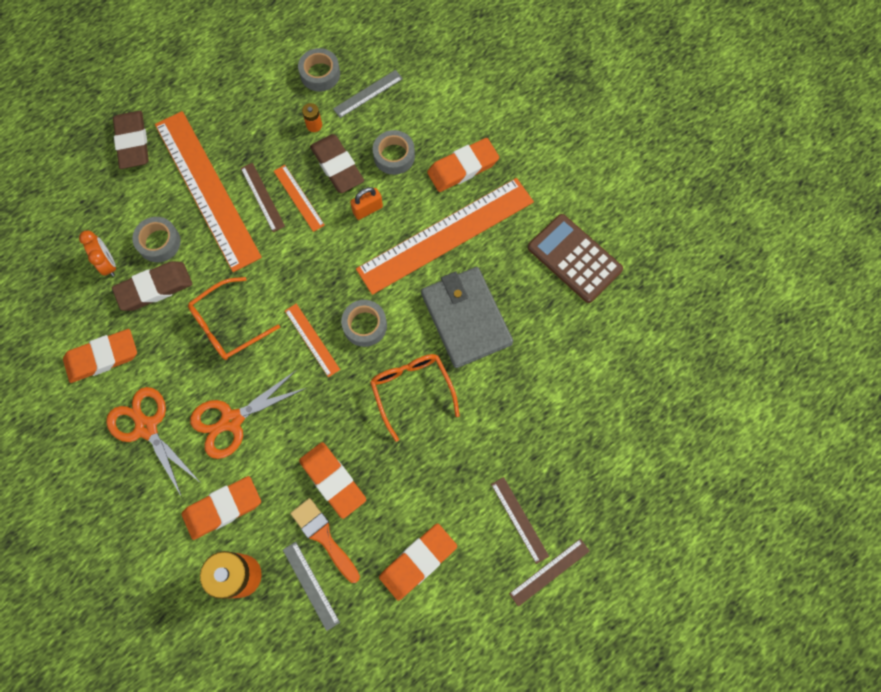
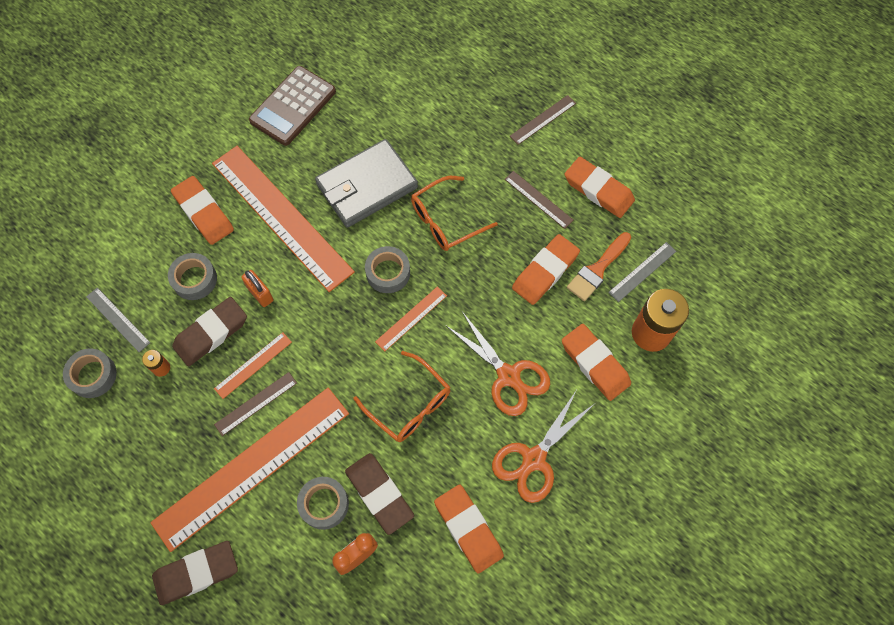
camera: 100 degrees left, 5 degrees down
brown ruler [509,539,590,607] -> brown ruler moved to [505,171,574,229]

